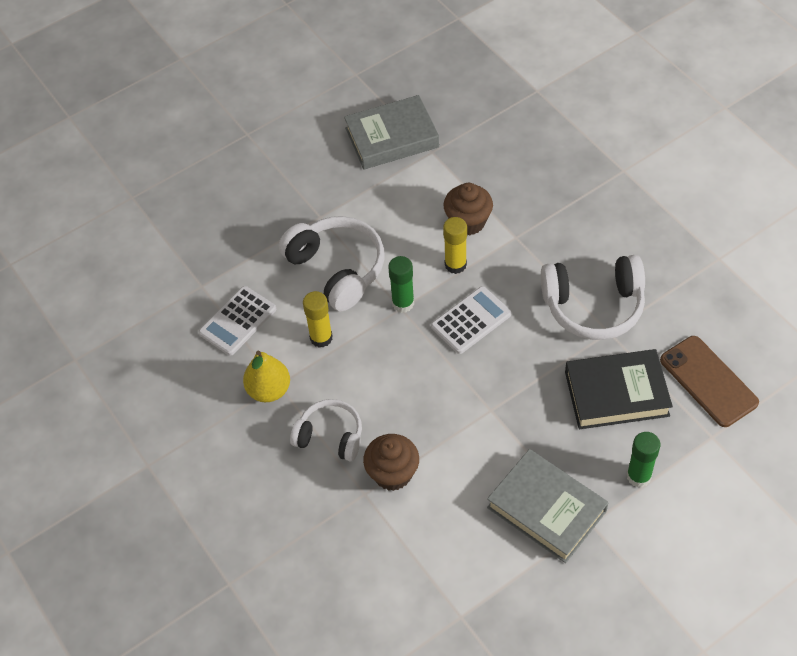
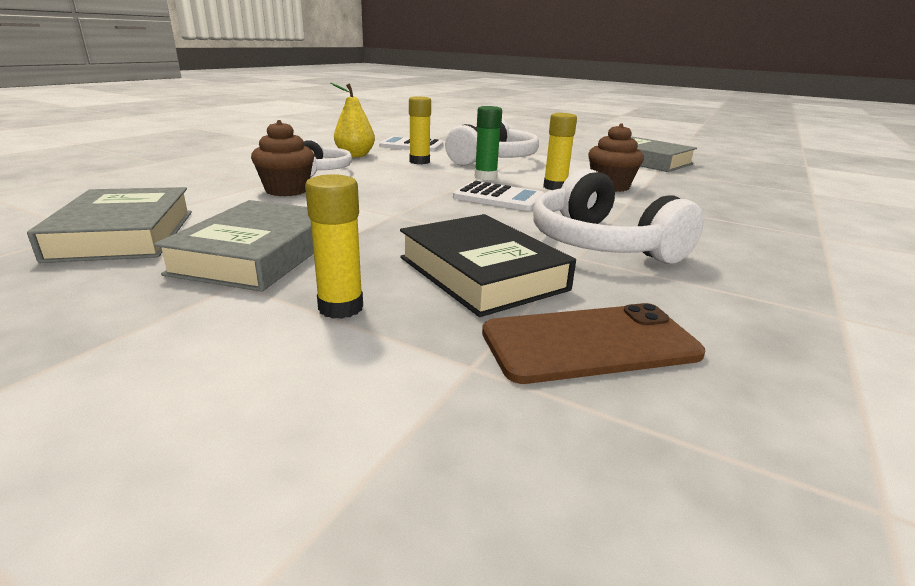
camera: 60 degrees right, 30 degrees down
green glue stick [627,432,660,488] -> yellow glue stick [305,174,363,319]
brown phone [660,336,759,427] -> brown phone turned 45 degrees clockwise [482,303,705,384]
none -> grey book [27,187,192,263]

